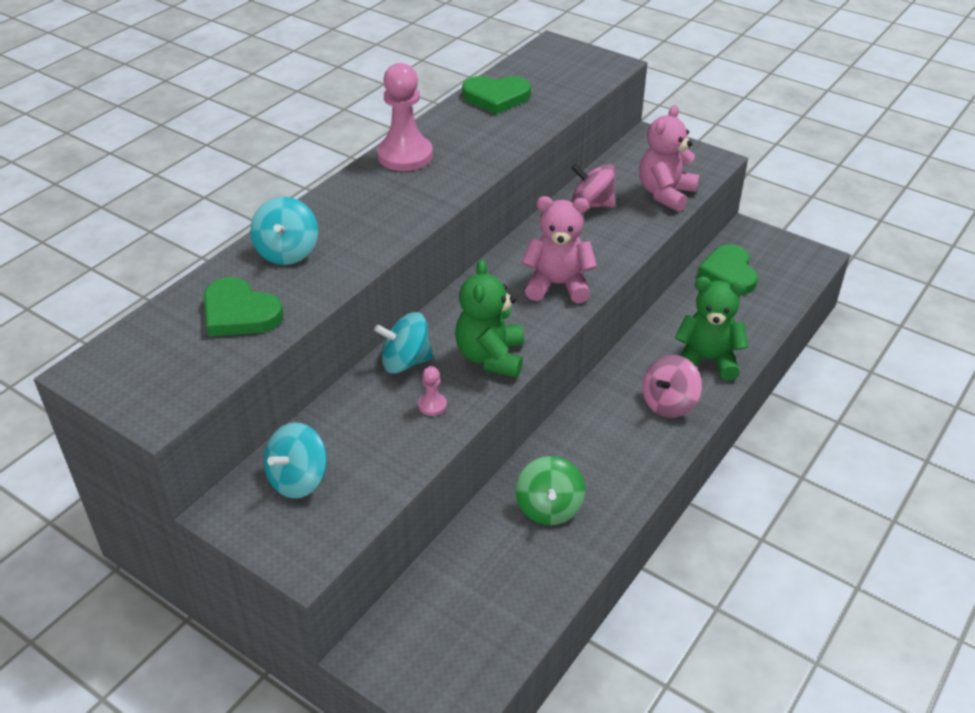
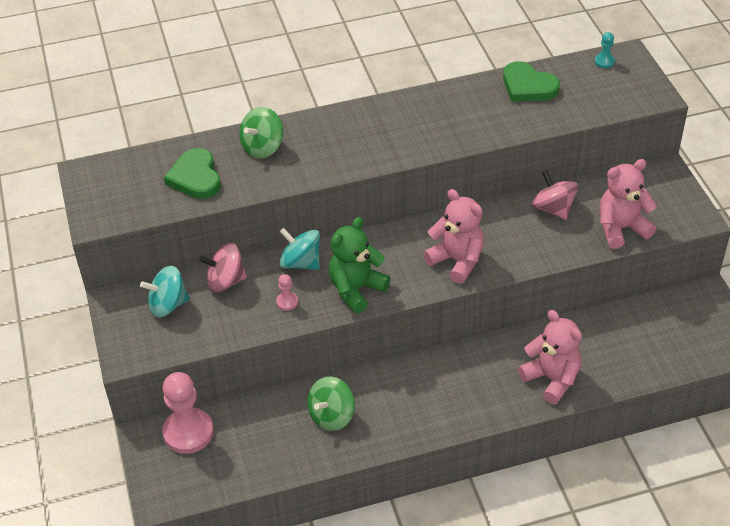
camera: 40 degrees right, 5 degrees up
turquoise spinning top [250,197,318,265] -> green spinning top [239,107,283,159]
pink pawn [377,63,433,171] -> pink pawn moved to [162,372,214,454]
pink spinning top [643,355,702,418] -> pink spinning top moved to [199,243,247,293]
green teddy bear [675,277,749,381] -> pink teddy bear [518,310,582,404]
green heart [697,244,758,294] -> none
none -> turquoise pawn [595,32,615,68]

